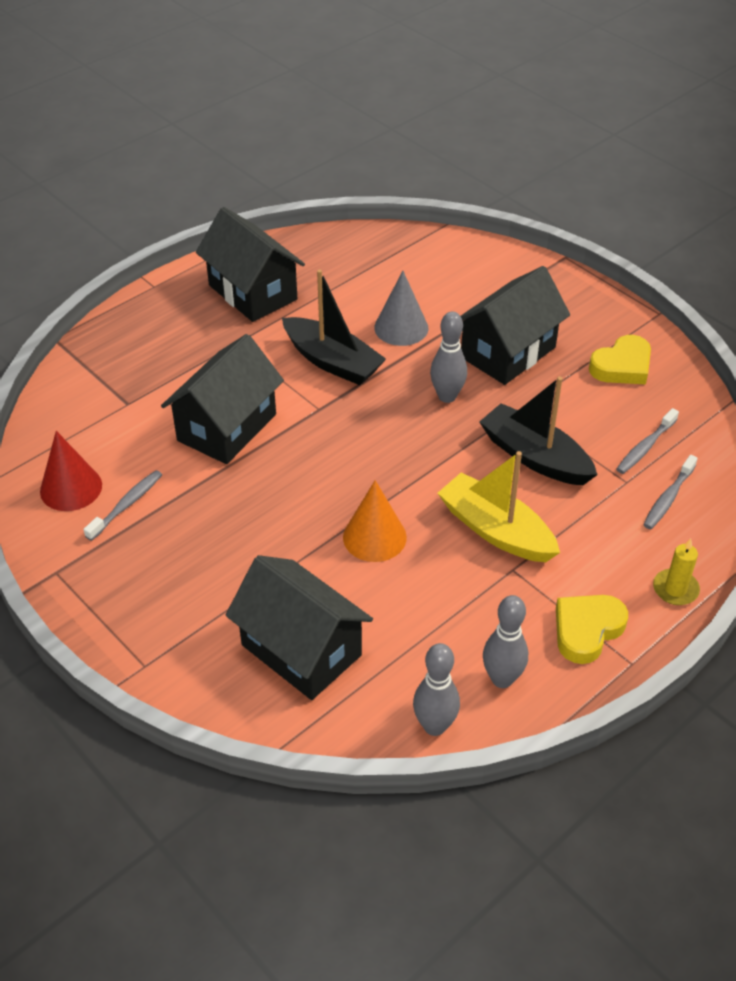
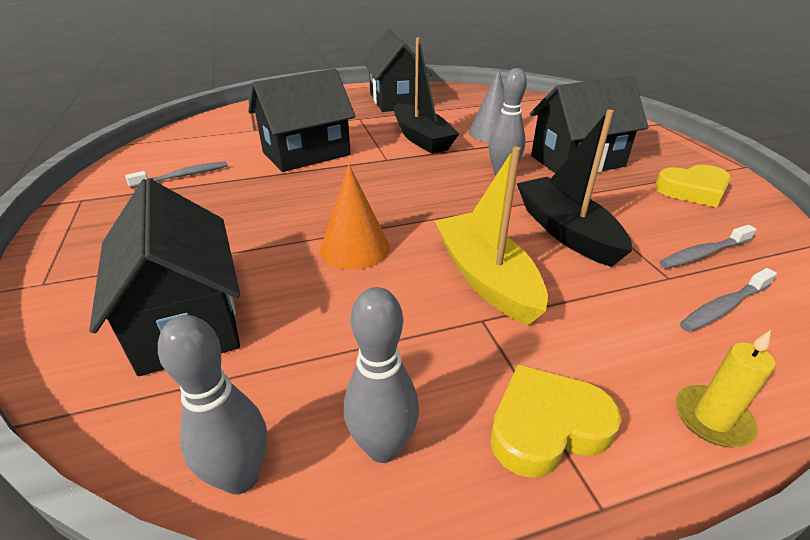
camera: 25 degrees right, 10 degrees down
red cone [40,431,102,511] -> none

